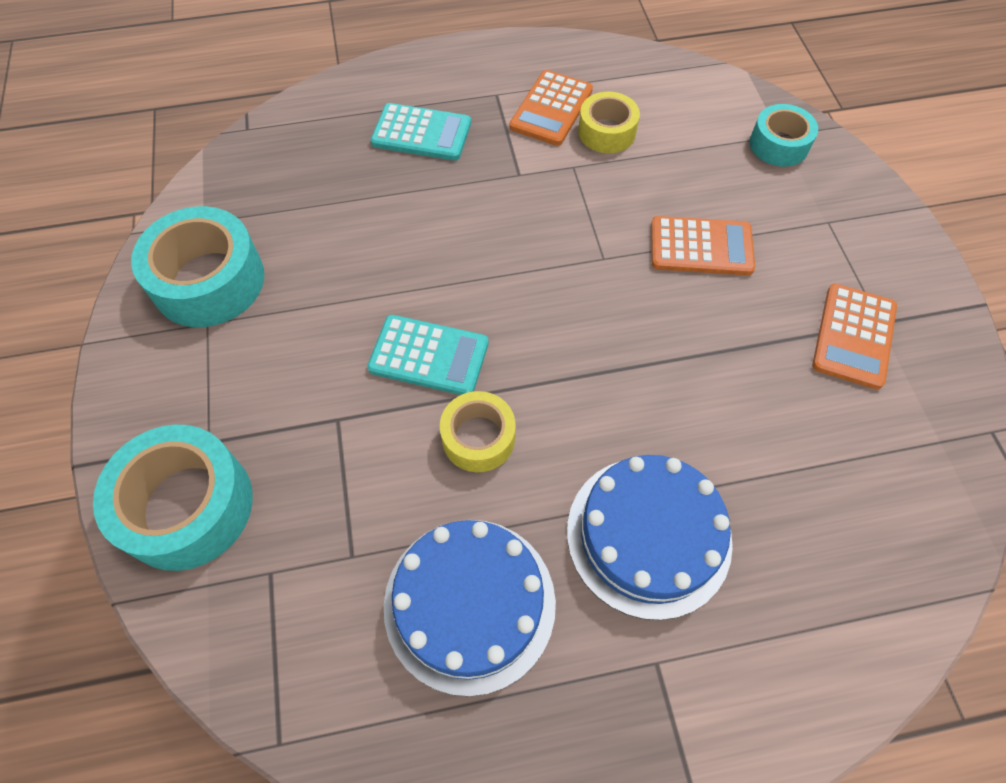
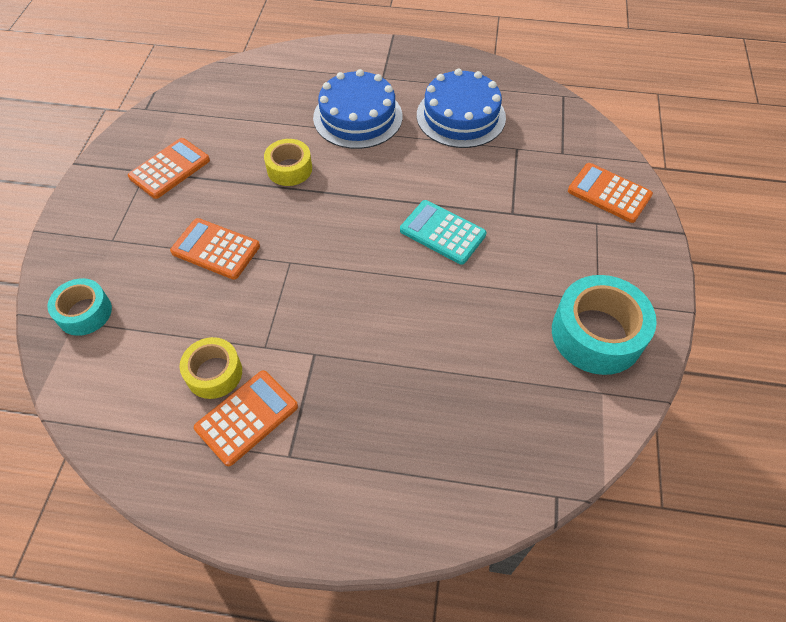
camera: 160 degrees left, 5 degrees down
turquoise tape [93,424,253,571] -> orange calculator [568,163,653,223]
turquoise calculator [371,103,471,160] -> none
yellow tape [440,391,516,472] -> yellow tape moved to [264,139,312,186]

